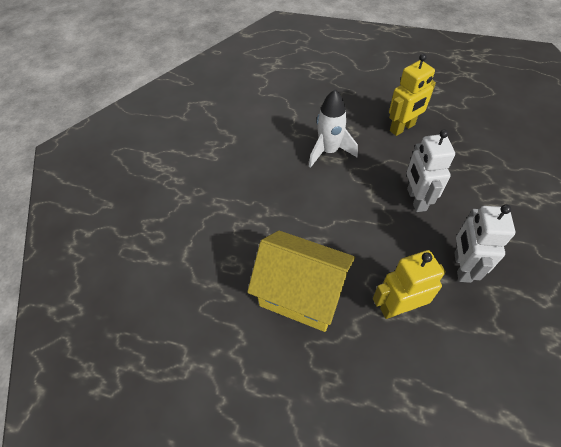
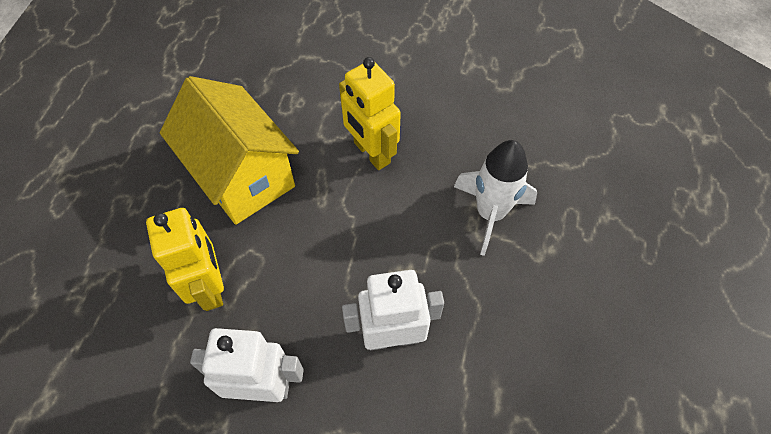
camera: 85 degrees right, 5 degrees up
yellow house [247,230,355,332] -> yellow house turned 60 degrees counterclockwise [160,76,299,225]
yellow robot [389,54,436,136] -> yellow robot moved to [339,57,401,170]

